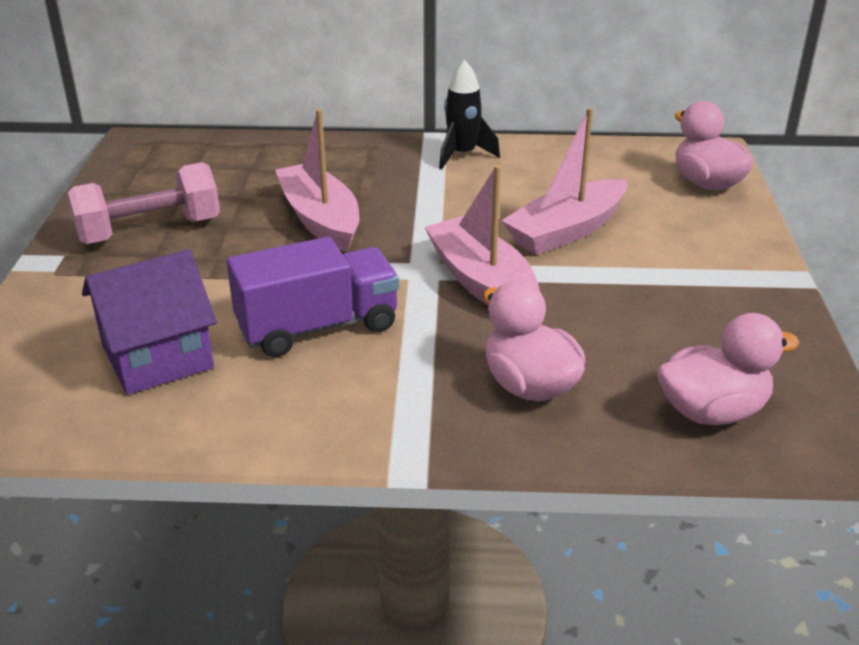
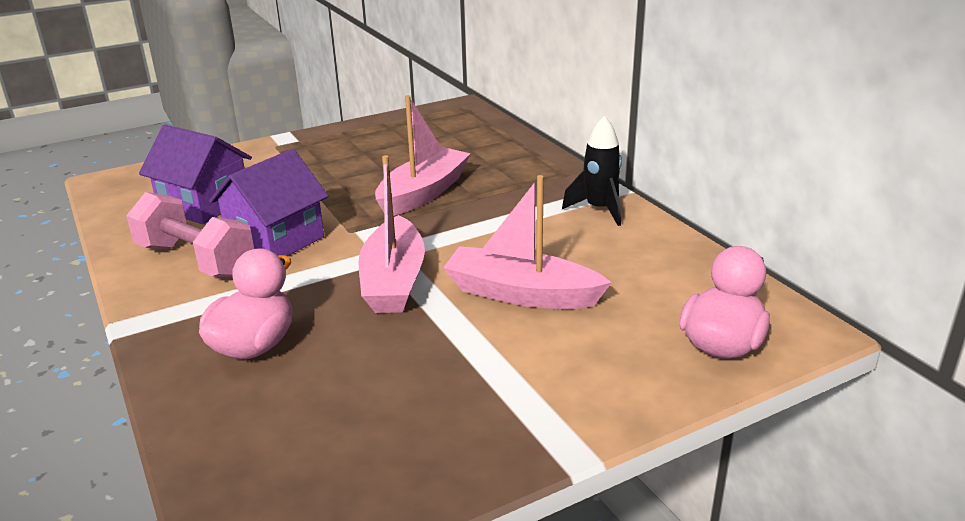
camera: 60 degrees right, 5 degrees down
pink dumbbell [67,162,220,244] -> pink dumbbell moved to [126,192,254,277]
purple truck [226,237,399,357] -> purple house [209,149,328,256]
pink boat [424,165,539,305] -> pink boat turned 150 degrees clockwise [358,155,425,313]
pink duck [657,313,800,425] -> none

